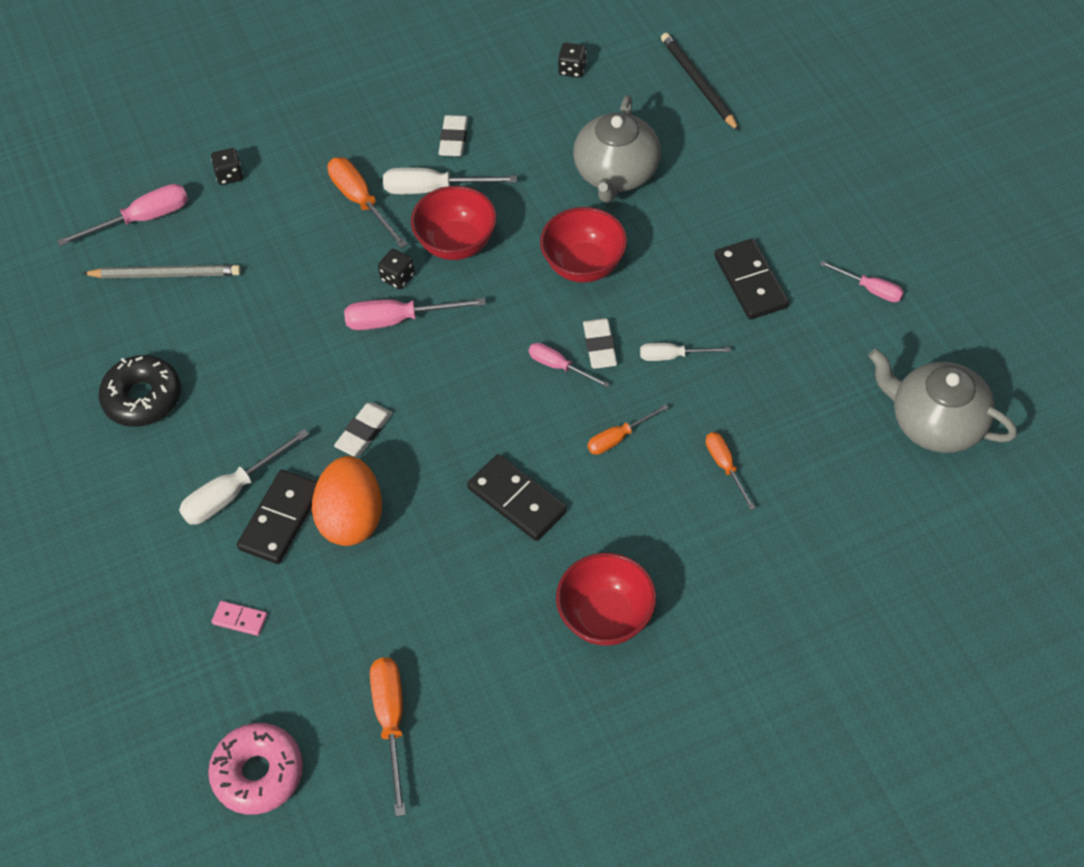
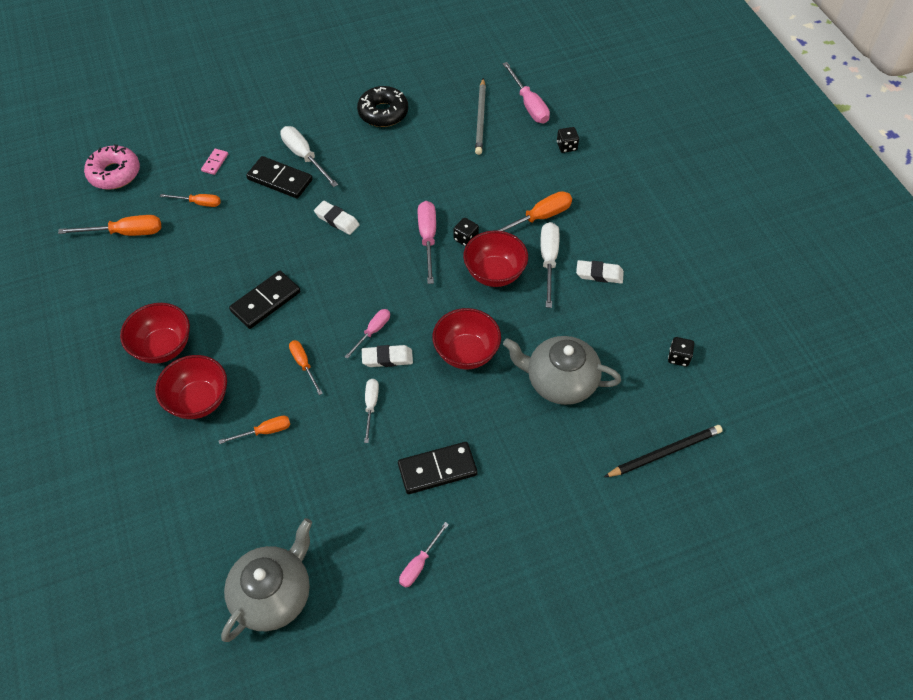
camera: 90 degrees right, 0 degrees up
orange egg [312,456,382,546] -> none
none -> red bowl [155,355,227,419]
none -> orange screwdriver [160,194,221,207]

